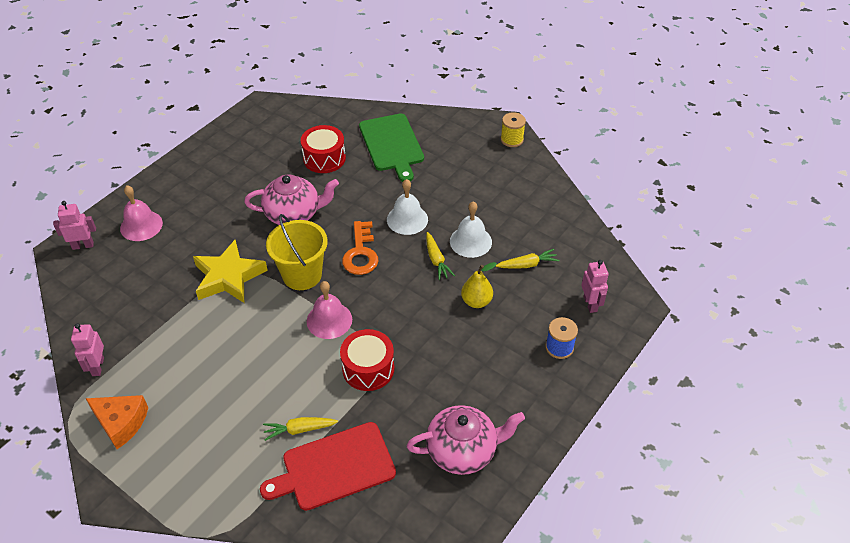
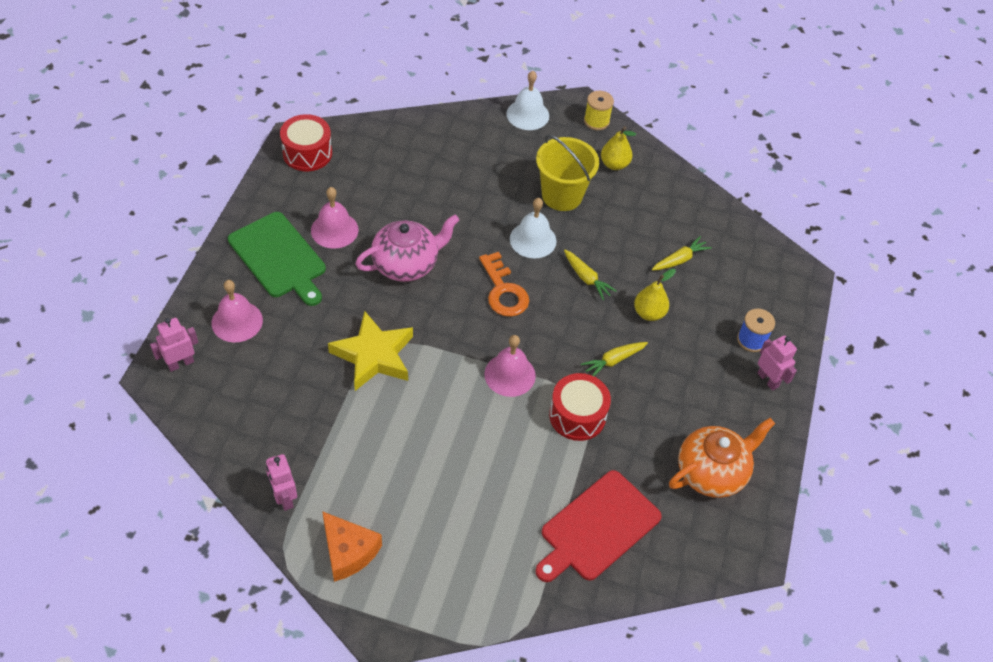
camera: 25 degrees left, 5 degrees up
orange cheese [85,395,148,449] -> orange cheese turned 45 degrees clockwise [322,511,382,582]
yellow carrot [263,417,338,441] -> yellow carrot moved to [581,342,648,376]
yellow bucket [266,214,328,290] -> yellow bucket moved to [536,134,599,211]
red drum [301,125,346,173] -> red drum moved to [280,114,332,171]
green cutting board [359,114,424,182] -> green cutting board moved to [228,212,326,306]
pink teapot [407,405,525,475] -> orange teapot [669,418,775,498]
white bell [450,201,492,258] -> white bell moved to [506,71,549,130]
pink robot [581,260,609,313] -> pink robot moved to [758,335,797,391]
none -> pink bell [311,187,359,249]
none -> yellow pear [601,126,636,170]

